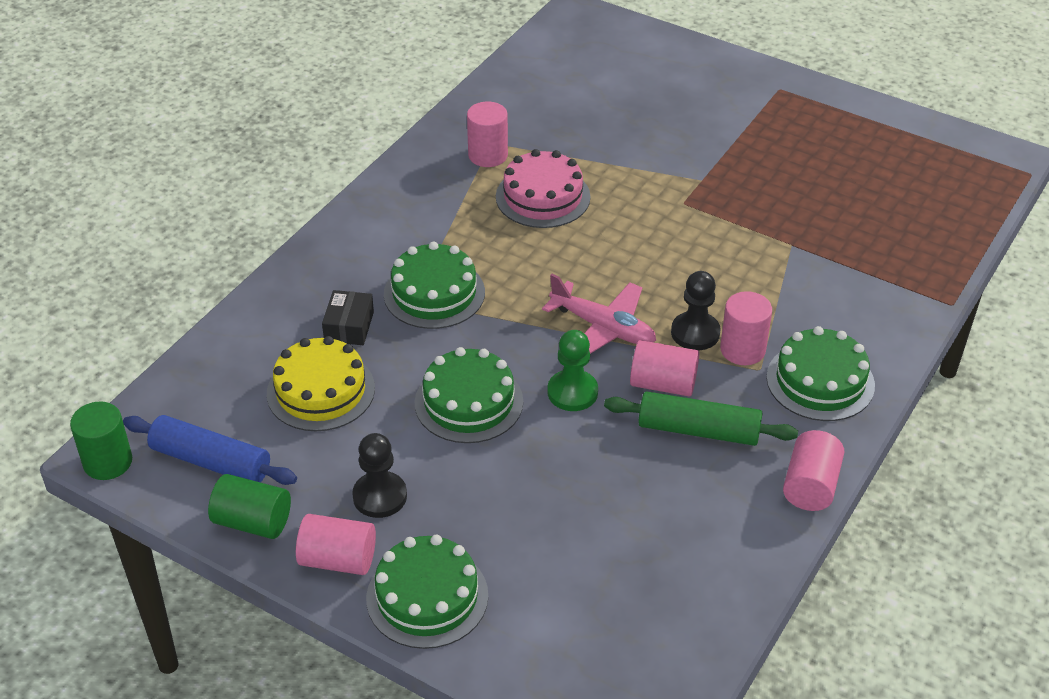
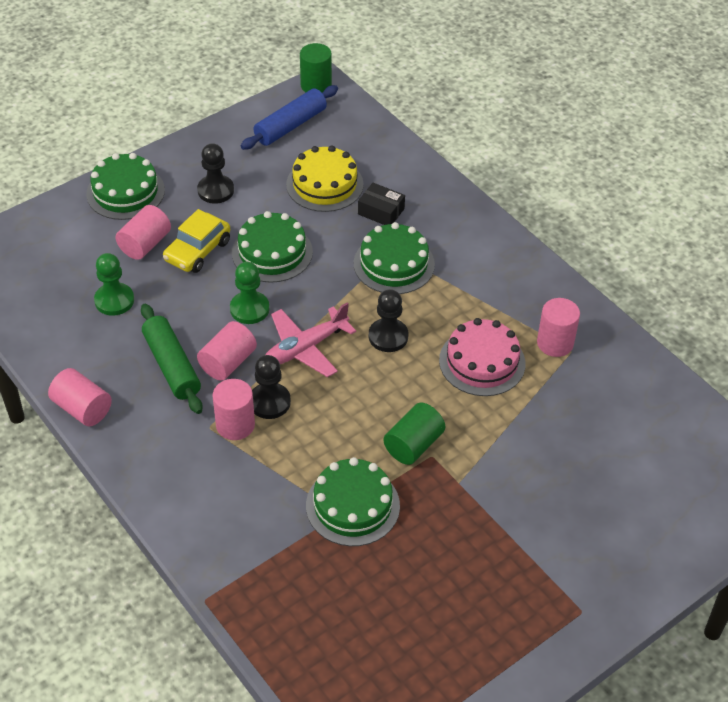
camera: 110 degrees right, 5 degrees up
green cylinder [208,474,291,539] -> green cylinder moved to [383,403,445,465]
pink cylinder [296,514,376,575] -> pink cylinder moved to [115,205,171,260]
green rolling pin [604,392,798,446] -> green rolling pin turned 60 degrees counterclockwise [141,304,203,414]
green cake [766,326,875,421] -> green cake moved to [306,457,400,546]
none -> green pawn [94,253,134,316]
none -> yellow car [163,209,230,273]
none -> black pawn [369,289,409,352]

